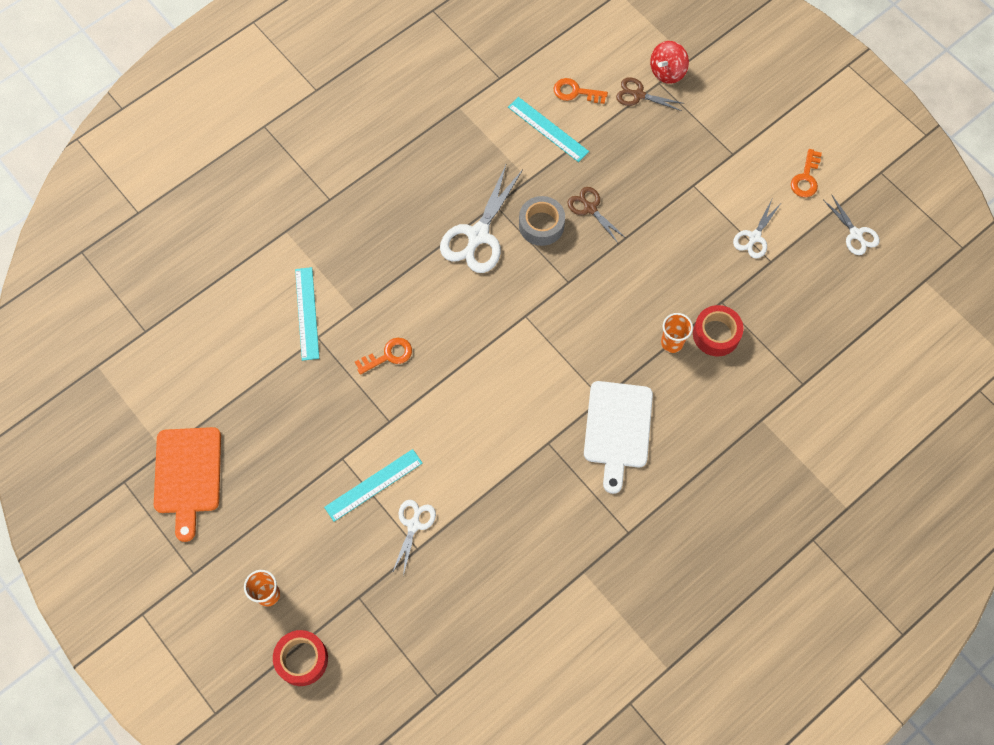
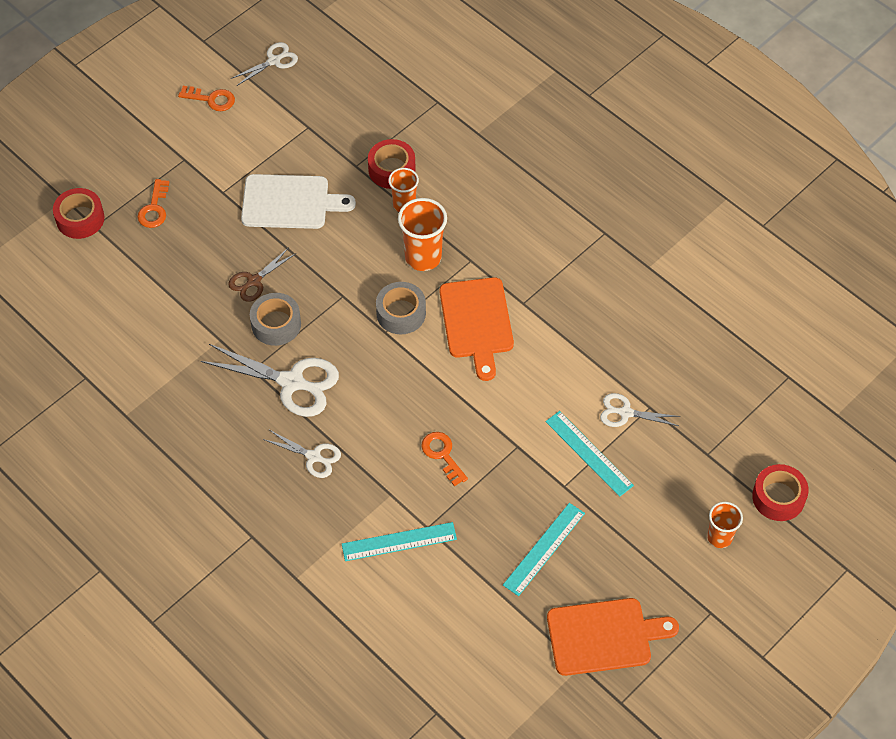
camera: 95 degrees left, 10 degrees down
turquoise ruler [508,97,589,162] -> turquoise ruler moved to [503,503,585,596]
orange key [554,78,608,104] -> orange key moved to [137,179,169,228]
white cutting board [584,381,653,494] -> white cutting board moved to [241,174,356,229]
brown scissors [616,77,685,111] -> none
red spinning top [650,41,689,84] -> red tape [53,188,104,239]
white scissors [733,200,780,258] -> white scissors moved to [263,430,341,478]
none -> grey tape [376,282,426,334]
none -> orange cup [398,198,447,271]
none -> orange cutting board [440,277,514,381]

